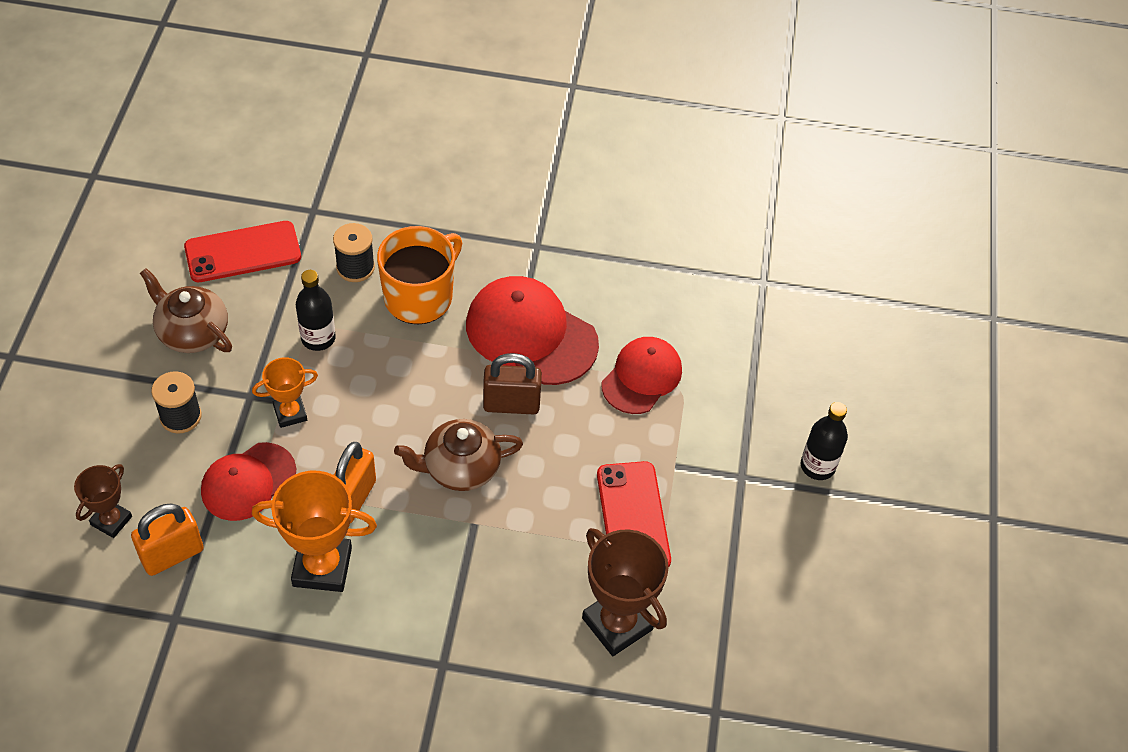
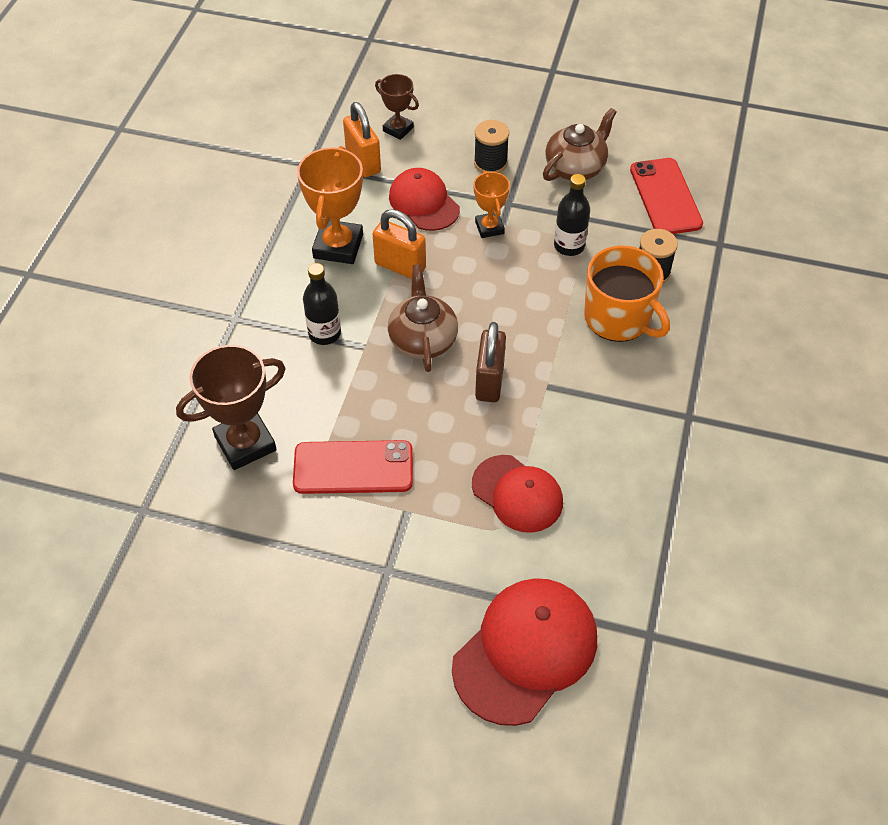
camera: 100 degrees right, 0 degrees up
red cap [466,276,599,385] -> red cap moved to [452,578,597,726]
black bottle [801,402,848,480] -> black bottle moved to [303,263,341,345]

